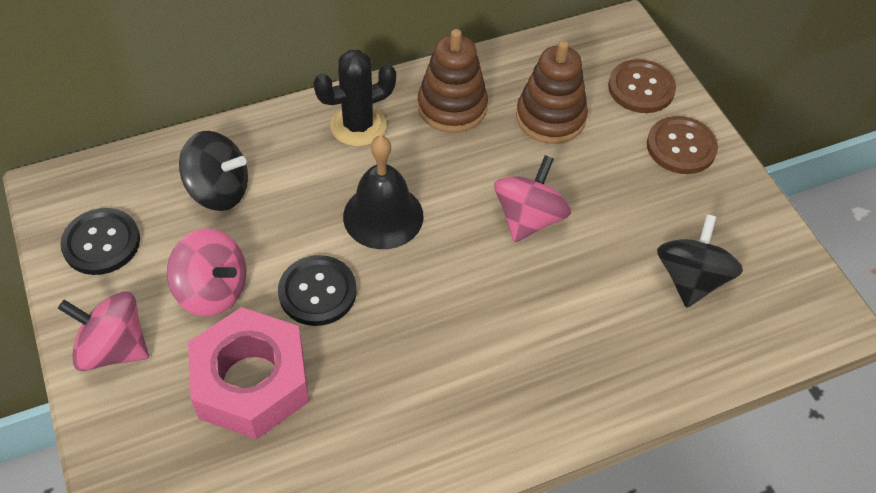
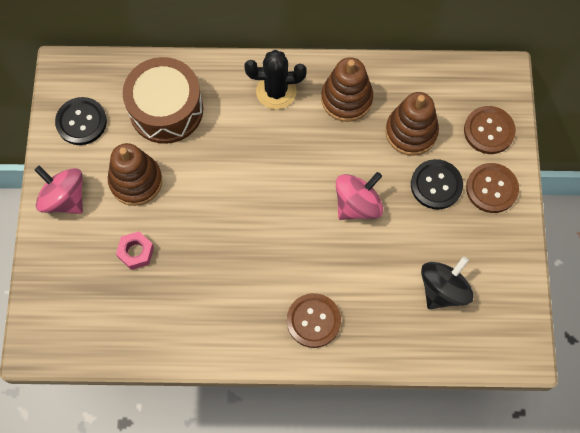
camera: 25 degrees right, 15 degrees up
pink spinning top [167,228,246,316] -> brown stacking toy [108,143,162,206]
black spinning top [179,131,248,211] -> brown drum [123,57,203,144]
pink nut [188,307,309,439] -> pink nut [116,231,154,270], size x0.46
black button [278,255,357,326] -> black button moved to [411,159,463,209]
black bell [343,136,424,249] -> none
none -> brown button [287,293,341,348]

